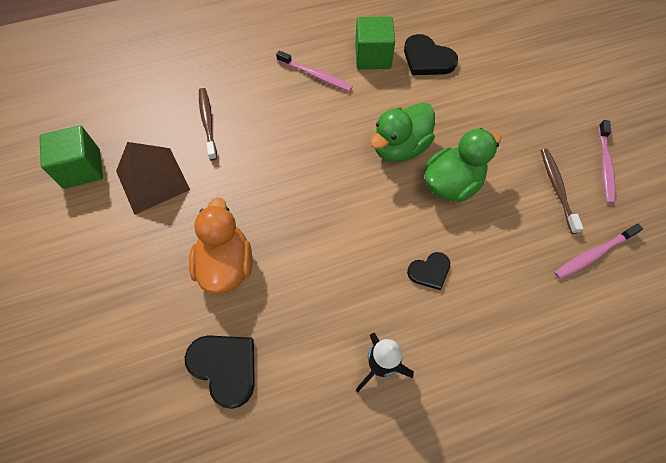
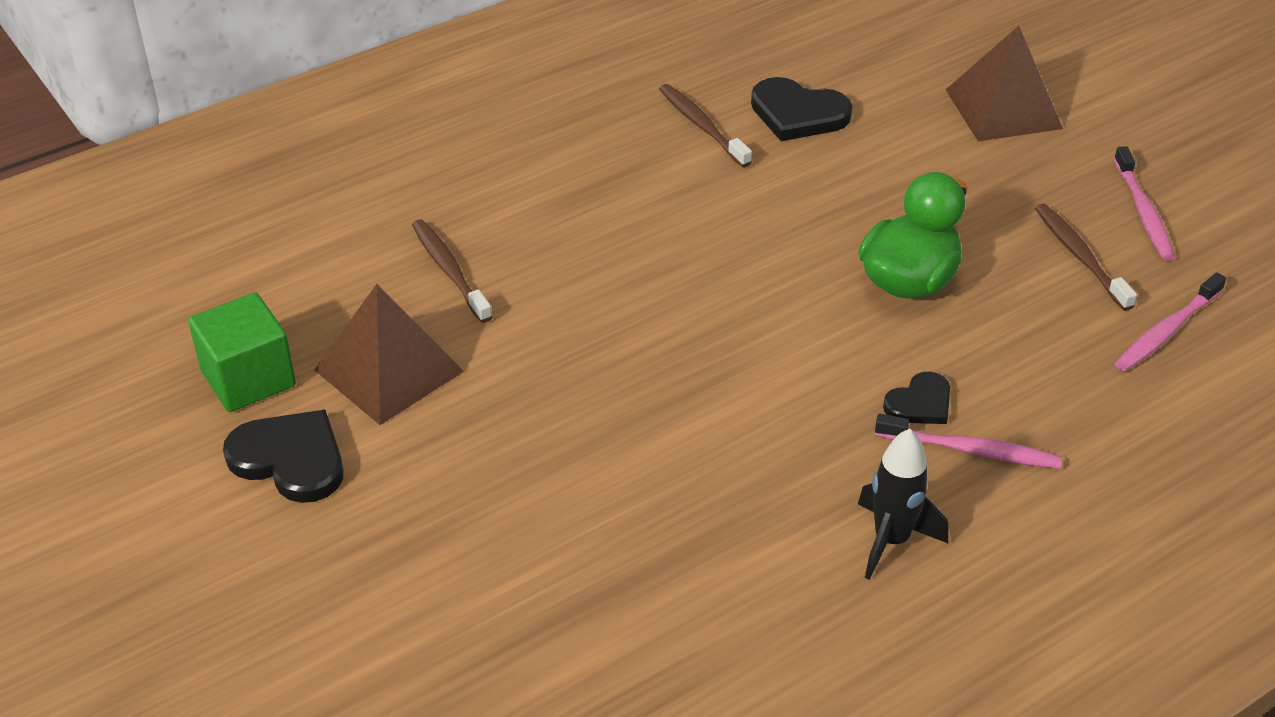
camera: 15 degrees left, 20 degrees down
black heart [185,335,255,409] -> black heart moved to [223,410,344,503]
orange duck [189,197,252,294] -> none
pink toothbrush [276,50,353,92] -> pink toothbrush moved to [875,414,1062,469]
green cube [355,17,395,69] -> brown toothbrush [659,84,752,167]
green duck [370,103,435,162] -> none
none -> brown pyramid [945,26,1063,141]

